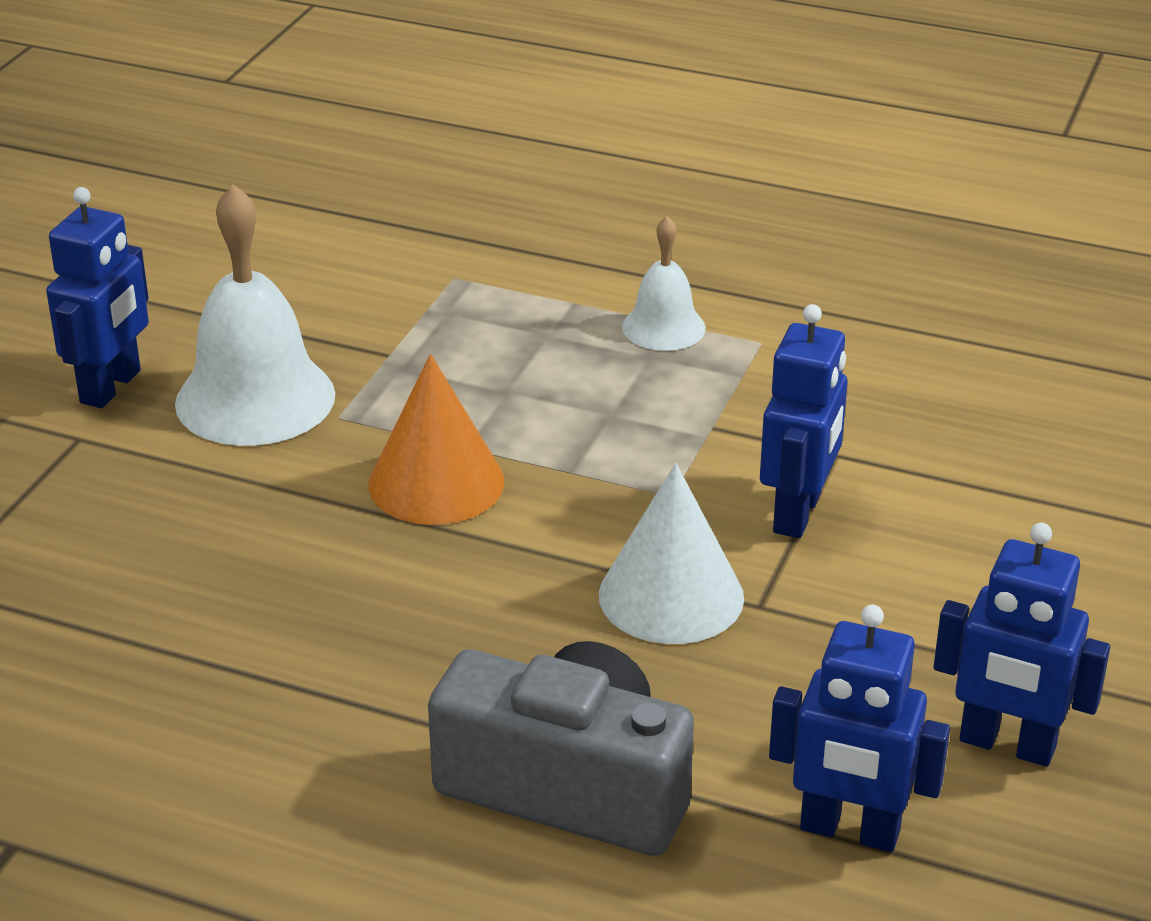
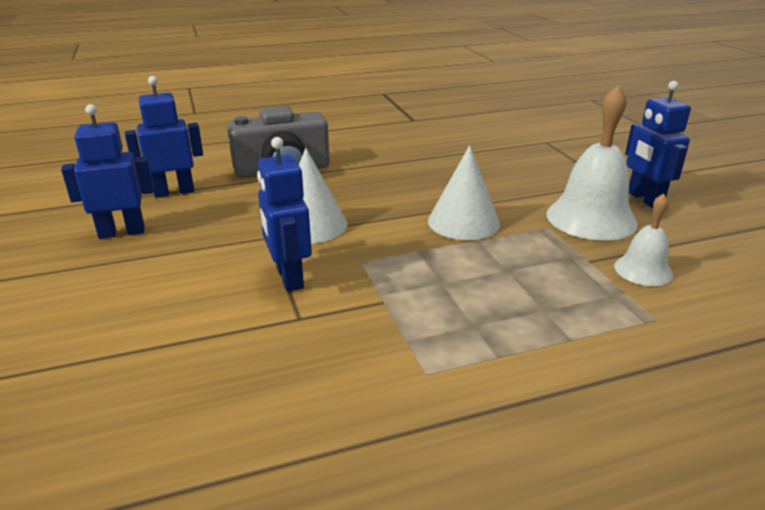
camera: 140 degrees right, 5 degrees down
orange cone [368,354,504,525] -> white cone [428,145,500,240]
white bell [622,216,706,351] -> white bell moved to [614,193,673,286]

